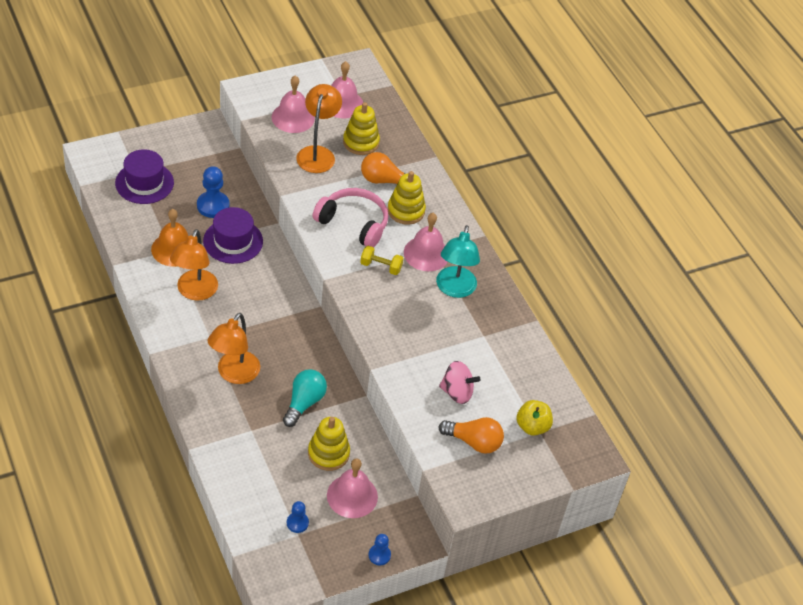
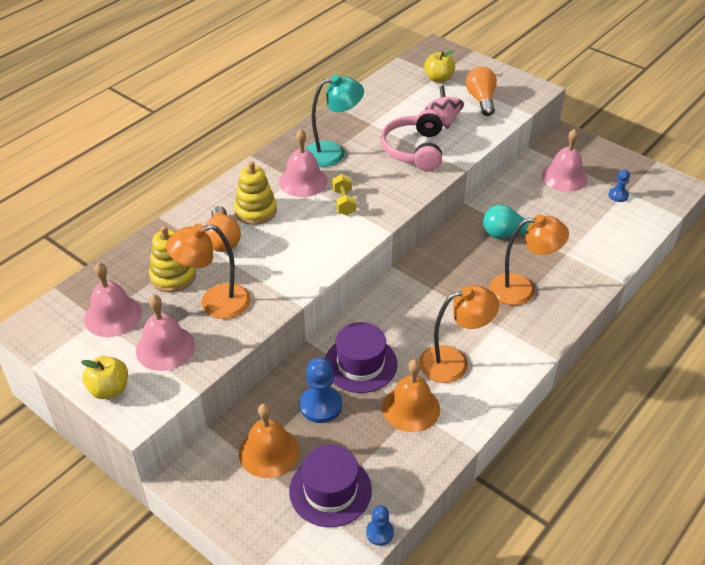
camera: 110 degrees left, 5 degrees down
yellow stacking toy [308,417,350,471] -> none
pink headphones [313,188,388,247] -> pink headphones moved to [380,109,443,172]
blue pawn [368,534,391,566] -> blue pawn moved to [366,505,394,546]
none -> yellow apple [81,356,128,399]
none -> orange bell [239,404,299,478]

